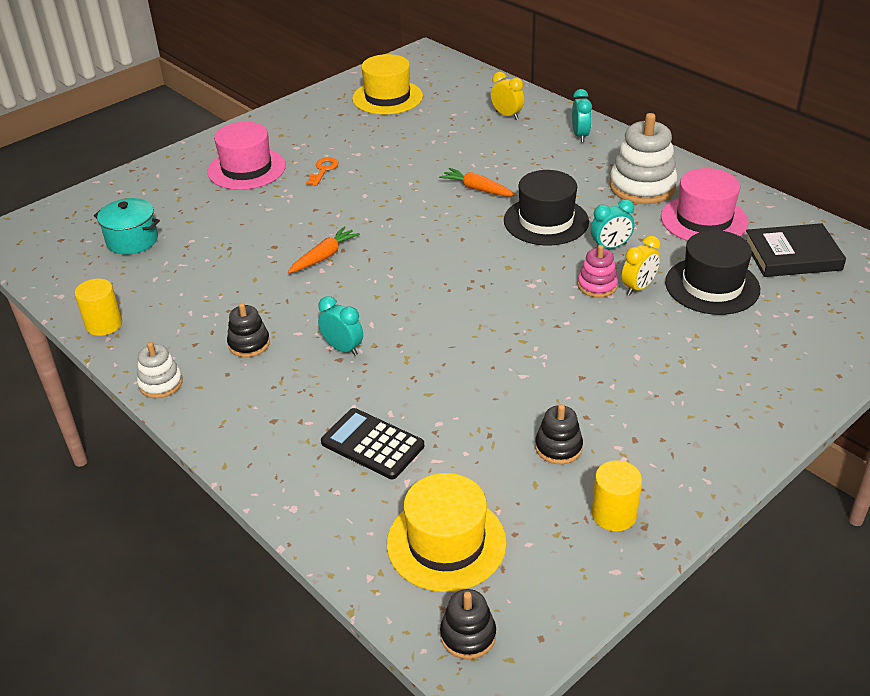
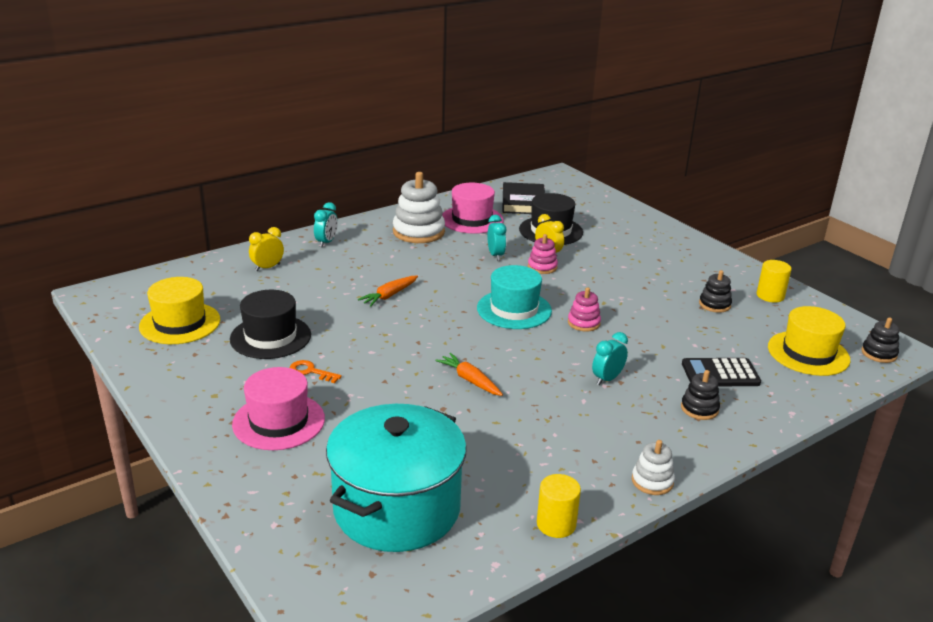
camera: 85 degrees left, 10 degrees down
turquoise pot [94,198,160,255] -> turquoise pot [326,404,467,552], size x2.05
black stacking toy [227,303,270,357] -> black stacking toy moved to [681,370,720,420]
black calculator [321,408,424,479] -> black calculator turned 45 degrees clockwise [682,358,761,386]
black hat [504,170,589,246] -> black hat moved to [230,290,311,359]
turquoise clock [572,89,592,142] -> turquoise clock turned 105 degrees clockwise [314,202,338,247]
none -> turquoise hat [477,265,552,329]
none -> pink stacking toy [568,287,601,332]

